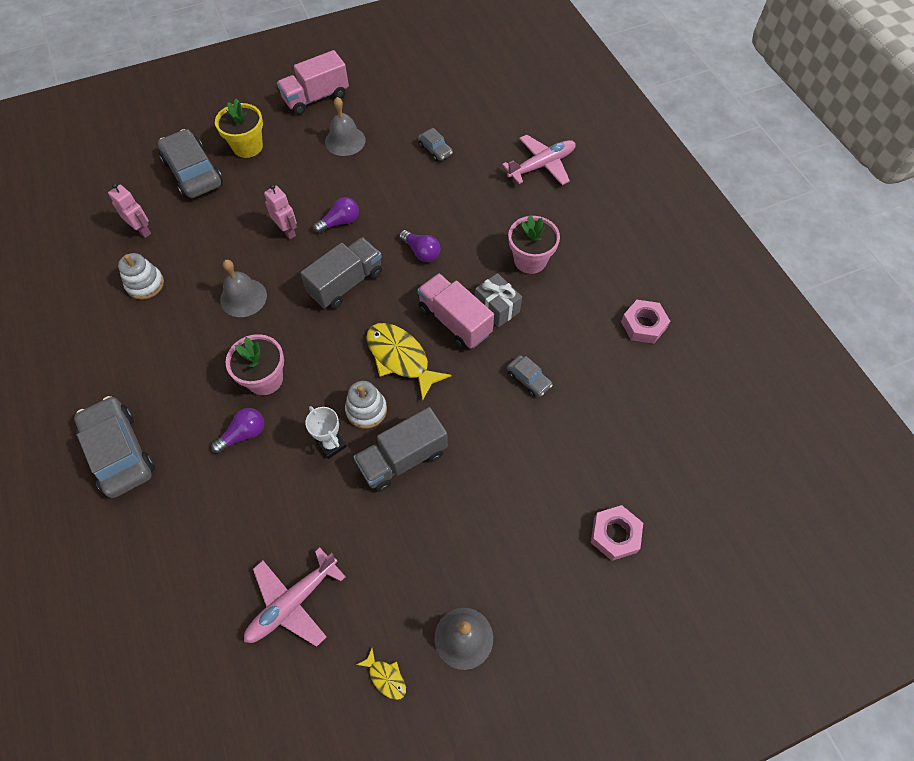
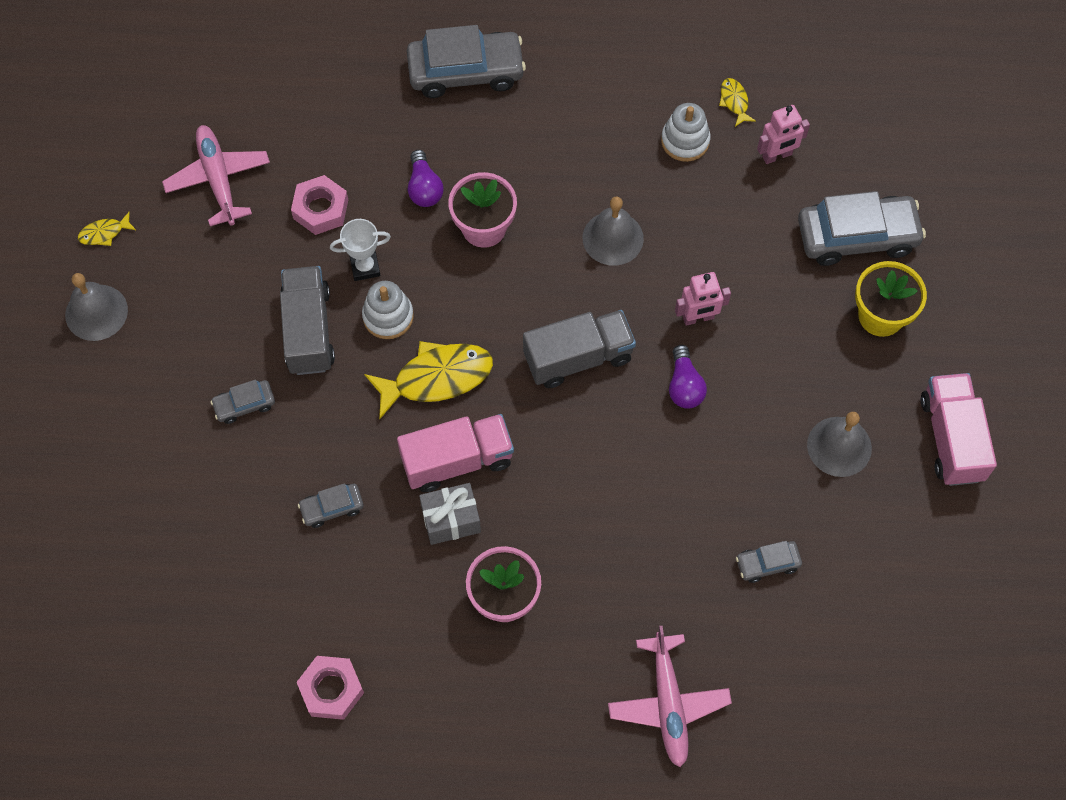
camera: 115 degrees right, 5 degrees up
grey truck [300,237,382,309] -> grey truck turned 90 degrees counterclockwise [523,310,636,388]
purple light bulb [399,230,440,262] -> none
pink nut [591,505,643,561] -> pink nut moved to [291,175,348,235]
none -> grey car [210,380,275,424]
none -> yellow fish [719,78,756,127]

